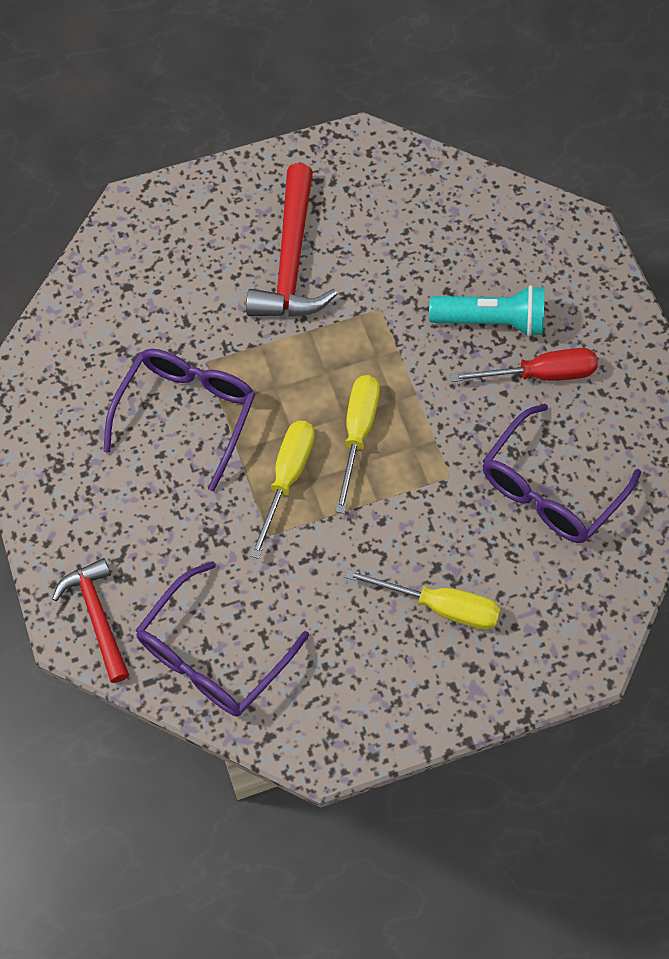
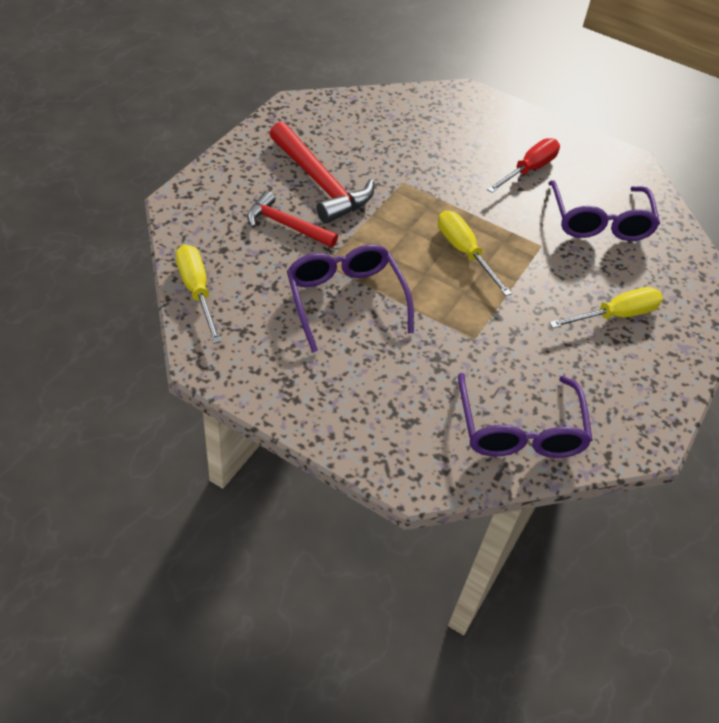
camera: 45 degrees left, 15 degrees down
red hammer [52,558,129,683] -> red hammer moved to [247,191,338,248]
yellow screwdriver [250,421,315,559] -> yellow screwdriver moved to [176,244,222,344]
turquoise flashlight [429,285,544,337] -> none

